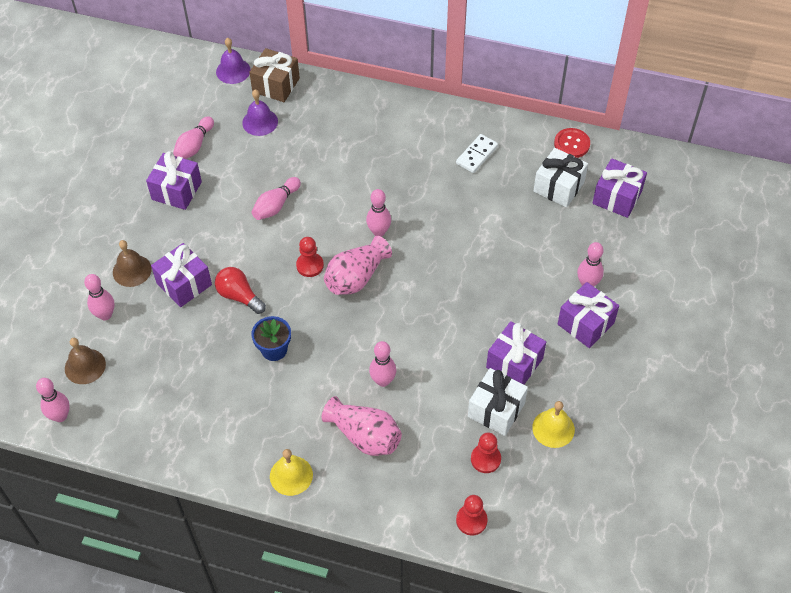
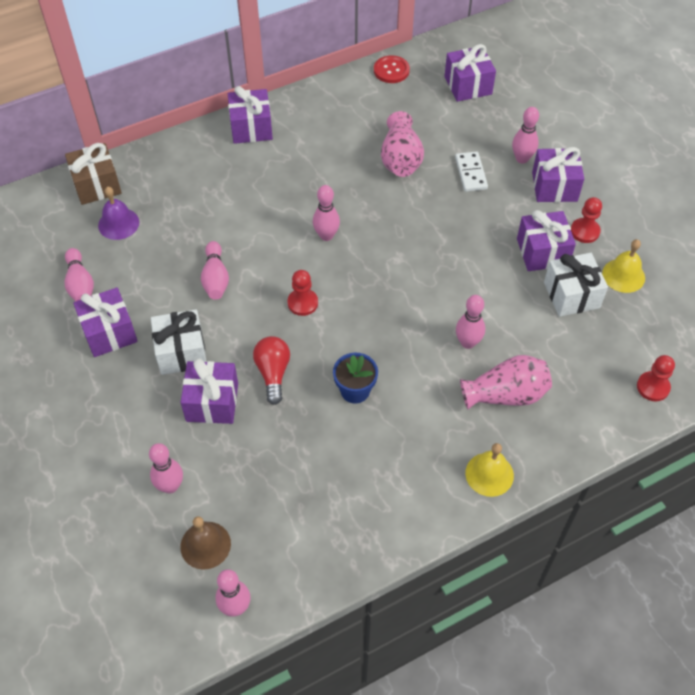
camera: 45 degrees left, 0 degrees up
brown bell [113,240,152,287] -> none
red light bulb [215,267,266,314] -> red light bulb turned 90 degrees clockwise [253,336,290,405]
purple bell [216,38,251,84] -> none
pink vase [324,236,392,295] -> pink vase moved to [381,111,424,177]
white domino [456,134,498,173] -> white domino moved to [455,152,488,192]
red pawn [471,433,501,473] -> red pawn moved to [571,197,602,243]
white gift [534,148,588,208] -> white gift moved to [151,309,207,375]
none -> purple gift [228,86,273,144]

